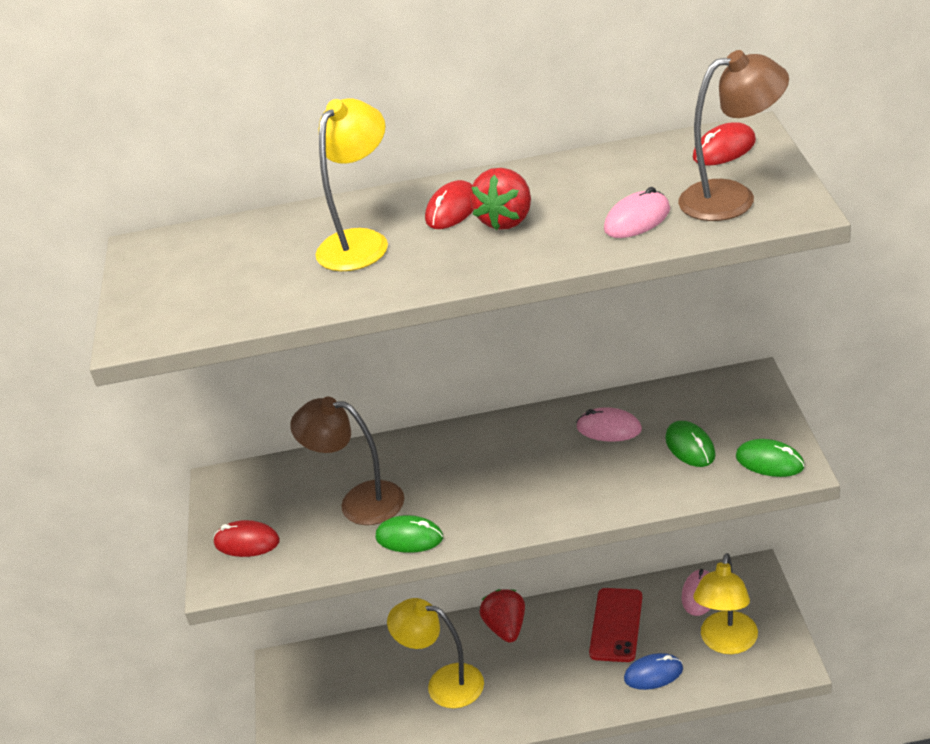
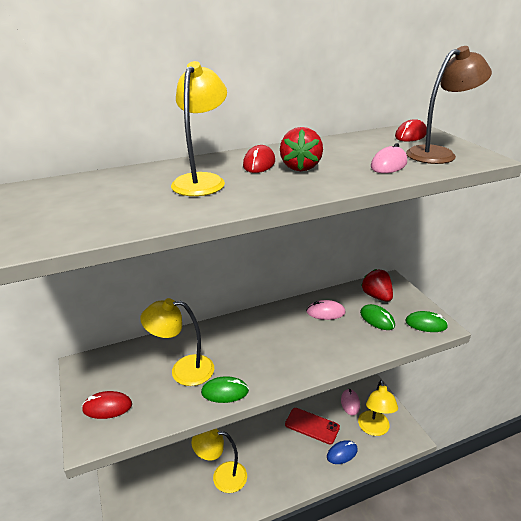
camera: 20 degrees left, 5 degrees down
brown lamp [290,397,404,525] -> yellow lamp [140,298,214,386]
red strawberry [479,589,525,642] -> red strawberry moved to [361,269,393,302]
red phone [589,588,642,662] -> red phone turned 60 degrees counterclockwise [285,408,340,445]

